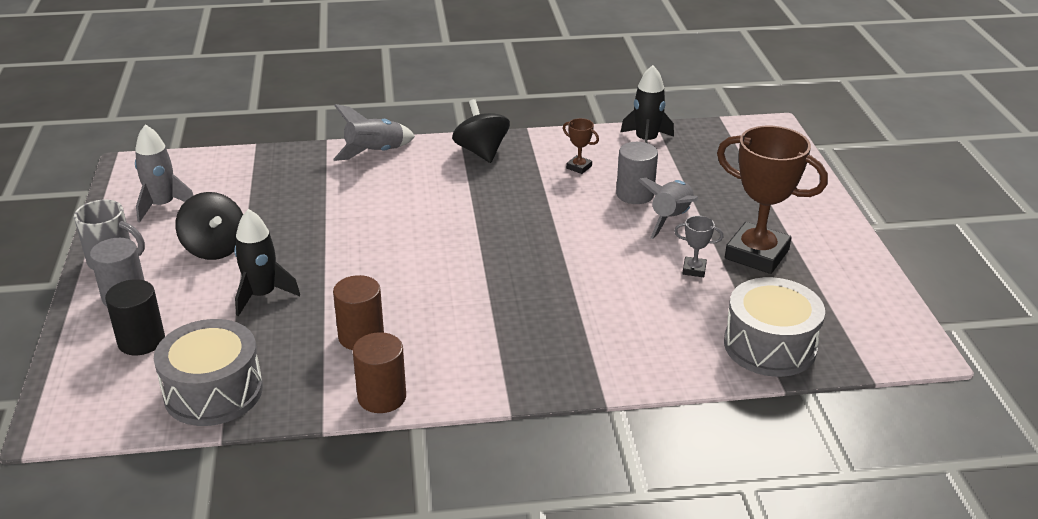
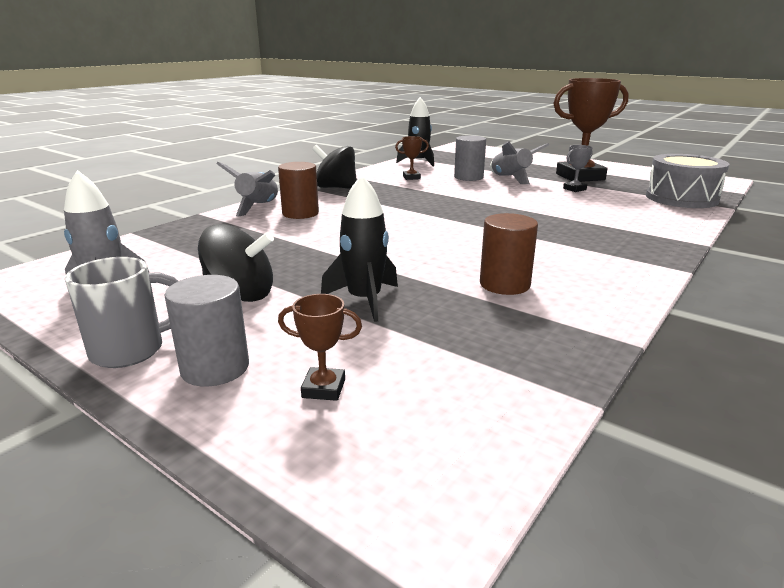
camera: 45 degrees left, 10 degrees down
black cylinder [105,279,165,355] -> brown trophy [278,294,362,401]
grey drum [154,319,263,426] -> none
brown cylinder [353,332,406,413] -> brown cylinder moved to [278,162,319,219]

